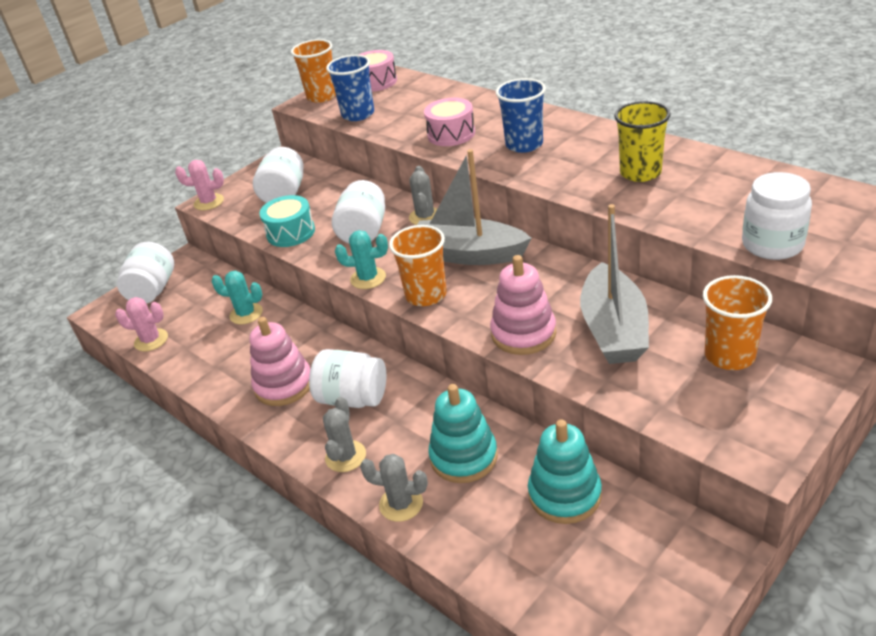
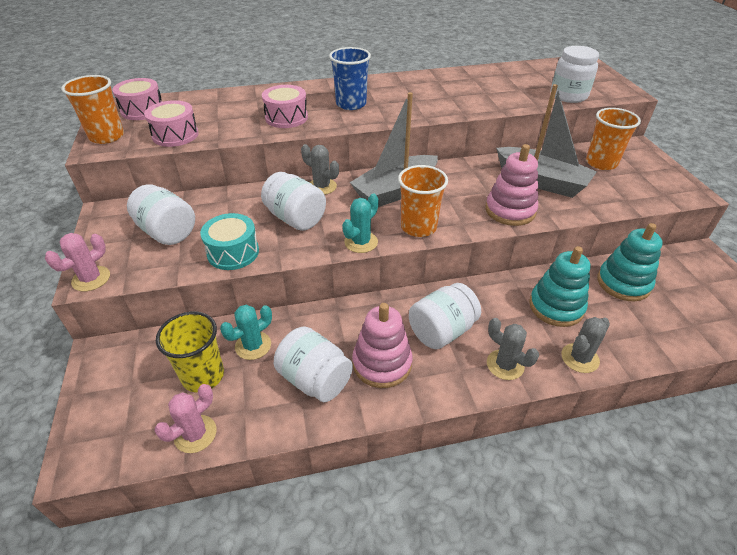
camera: 60 degrees left, 5 degrees up
white jar [117,242,174,304] -> white jar moved to [274,326,353,402]
blue cup [326,55,374,121] -> pink drum [144,100,199,147]
yellow cup [614,101,671,182] -> yellow cup moved to [156,311,224,392]

